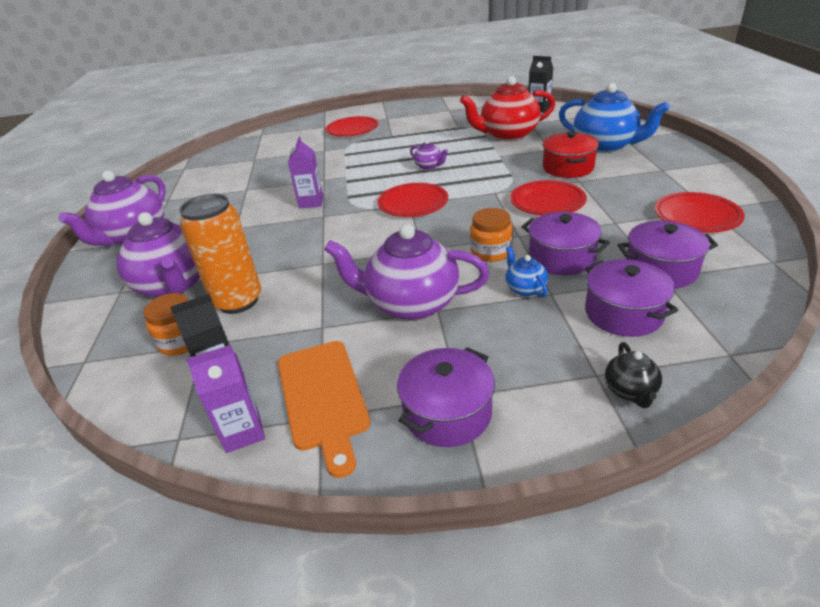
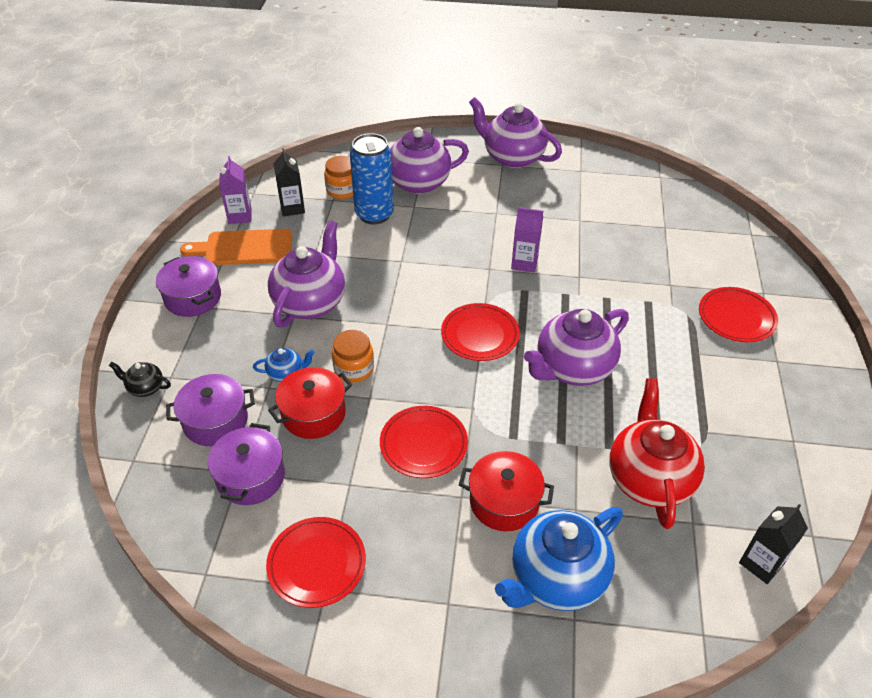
camera: 100 degrees right, 10 degrees up
orange can [179,194,261,314] -> blue can [350,133,394,225]
purple teapot [410,140,448,170] -> purple teapot [524,309,629,386], size x2.22
purple pot [521,212,610,275] -> red pot [268,367,352,439]

